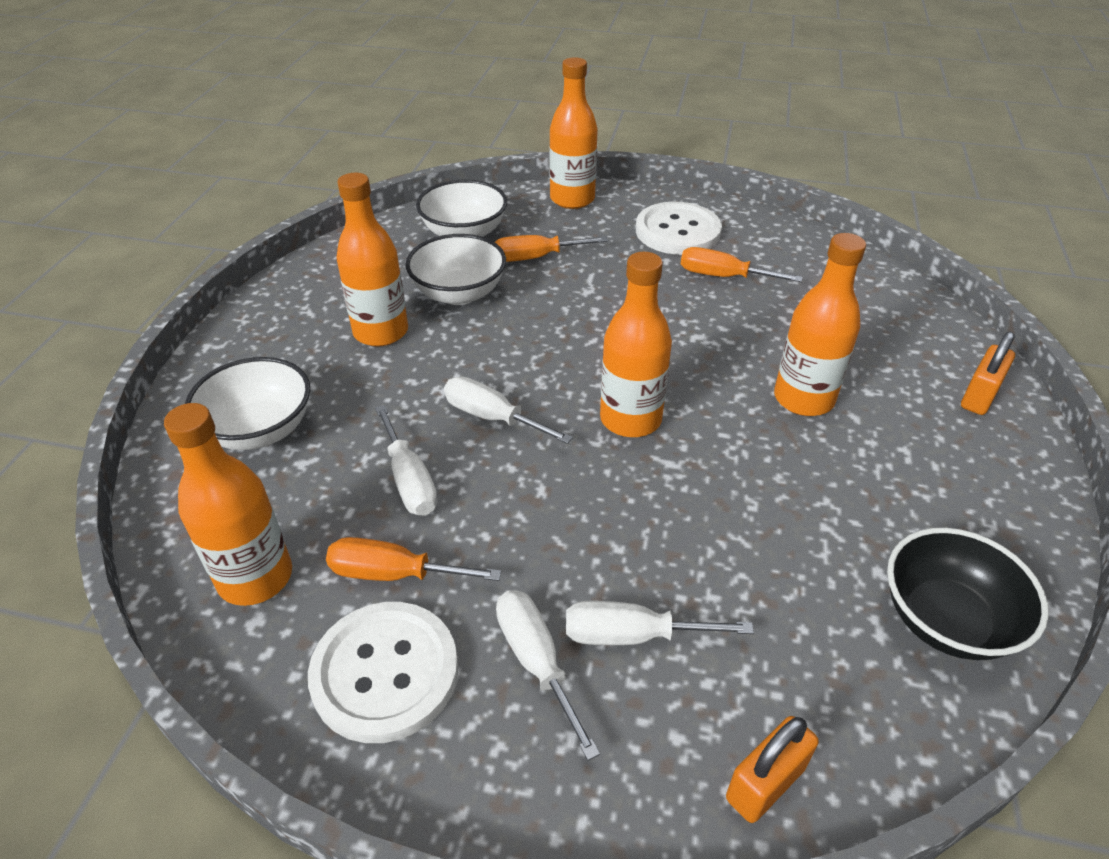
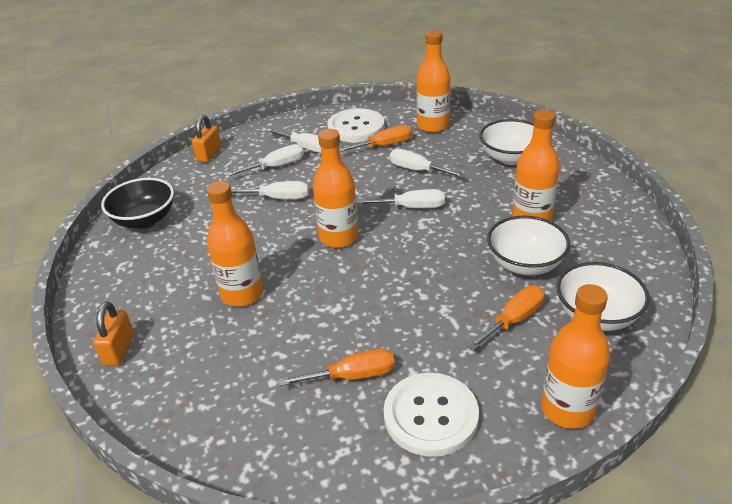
camera: 150 degrees right, 5 degrees down
none -> white screwdriver [231,181,309,199]

